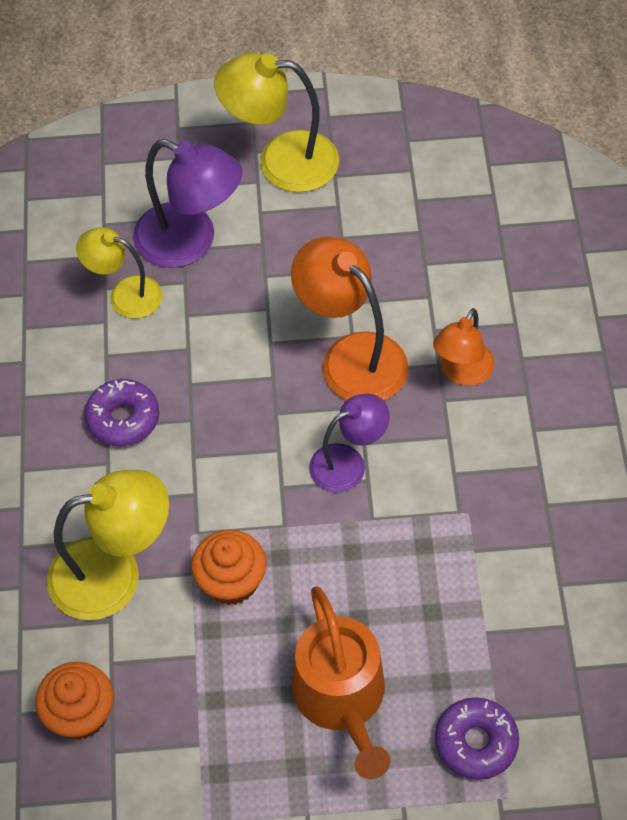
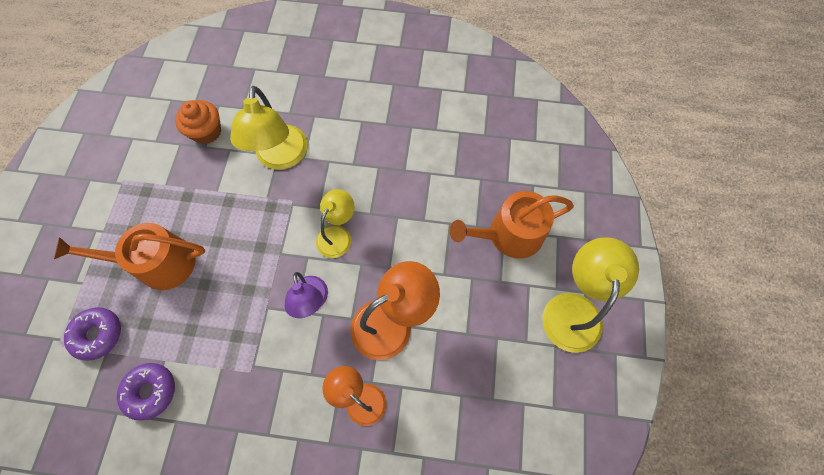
camera: 100 degrees right, 10 degrees up
yellow lamp [76,227,163,319] -> yellow lamp moved to [316,189,355,258]
purple donut [84,379,159,446] -> purple donut moved to [117,363,175,421]
purple lamp [133,139,242,268] -> orange watering can [450,191,574,259]
orange cupcake [191,530,267,605] -> none

